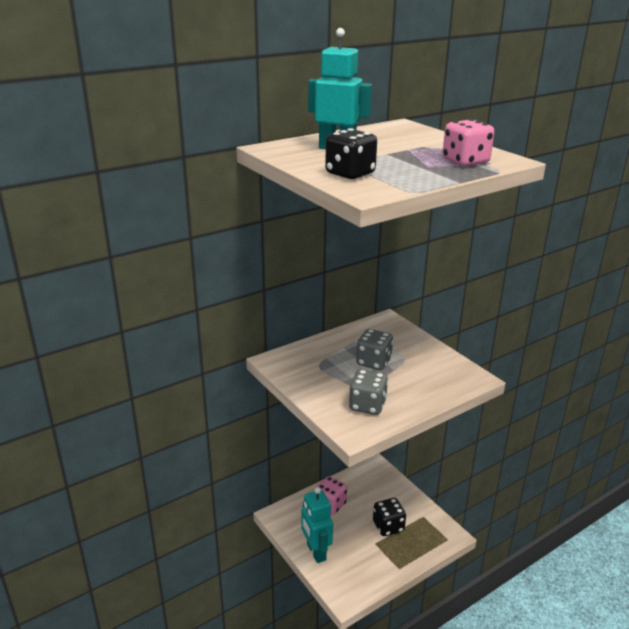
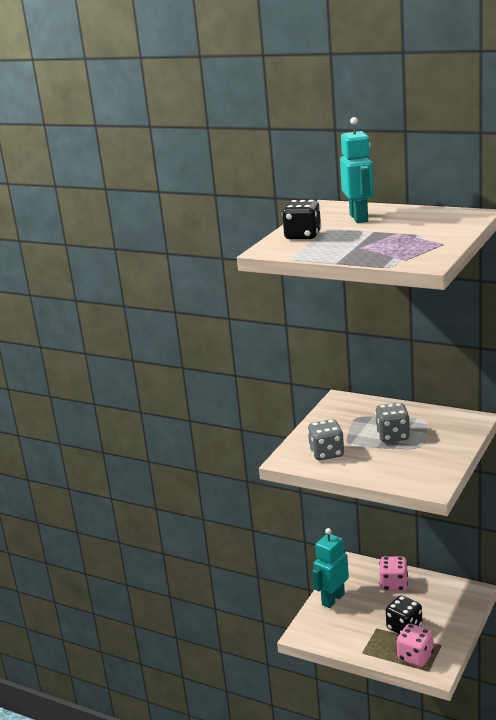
camera: 65 degrees right, 5 degrees down
pink dice [443,119,494,166] -> pink dice moved to [397,623,434,667]

